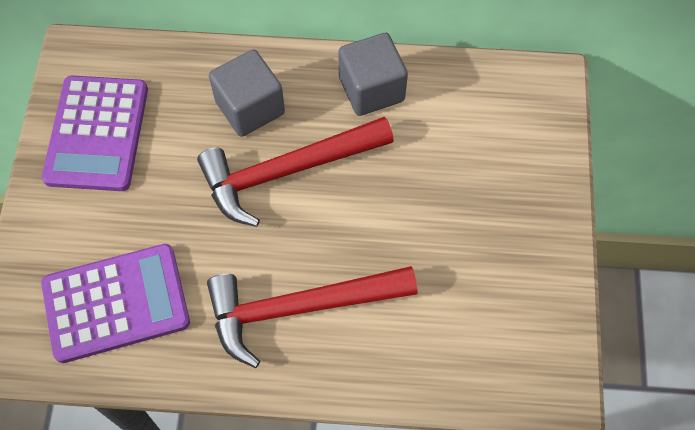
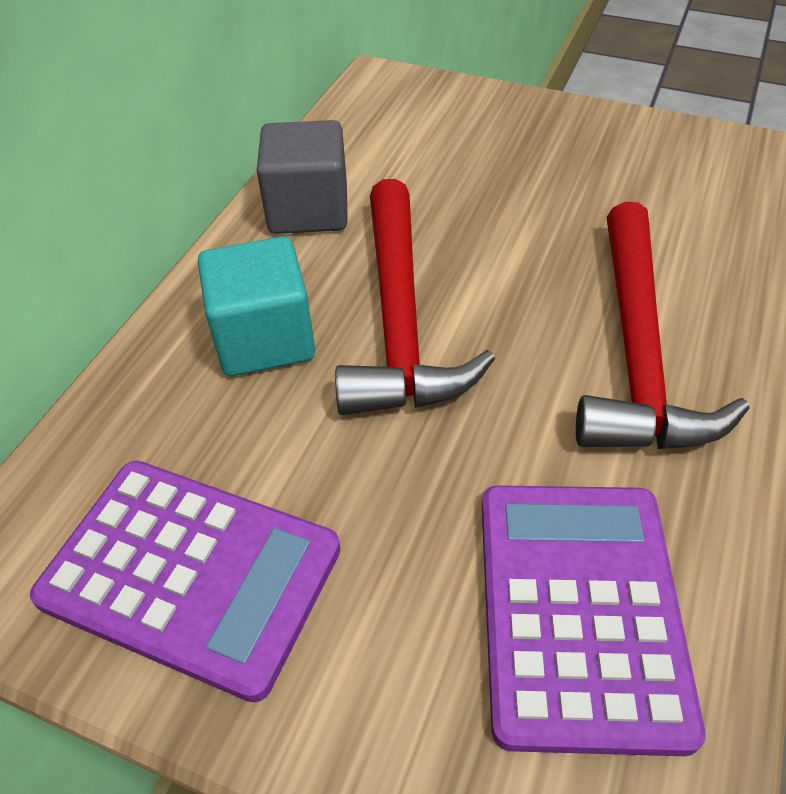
camera: 70 degrees left, 15 degrees down
grey cube [209,50,285,137] -> turquoise cube [198,236,315,376]

